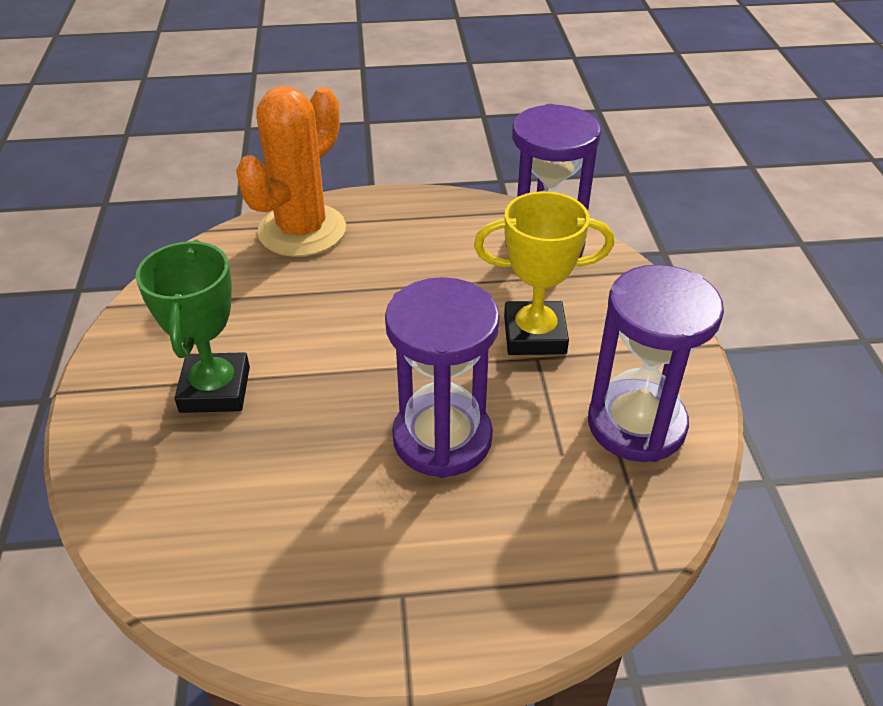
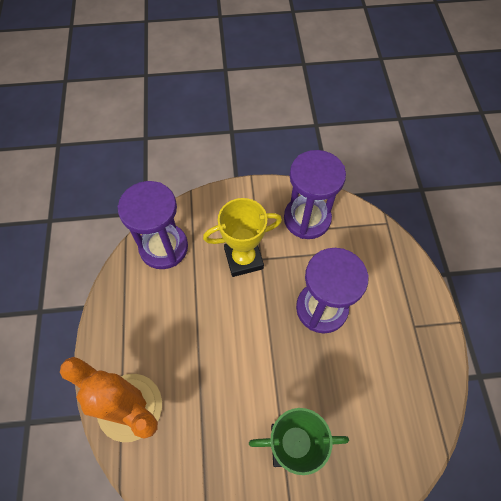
camera: 90 degrees left, 20 degrees up
yellow trophy [474,191,614,355] -> yellow trophy turned 75 degrees clockwise [203,198,282,277]

